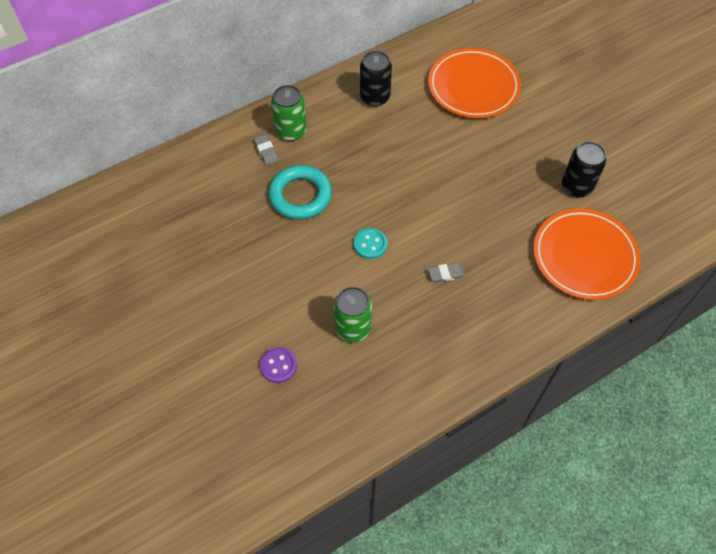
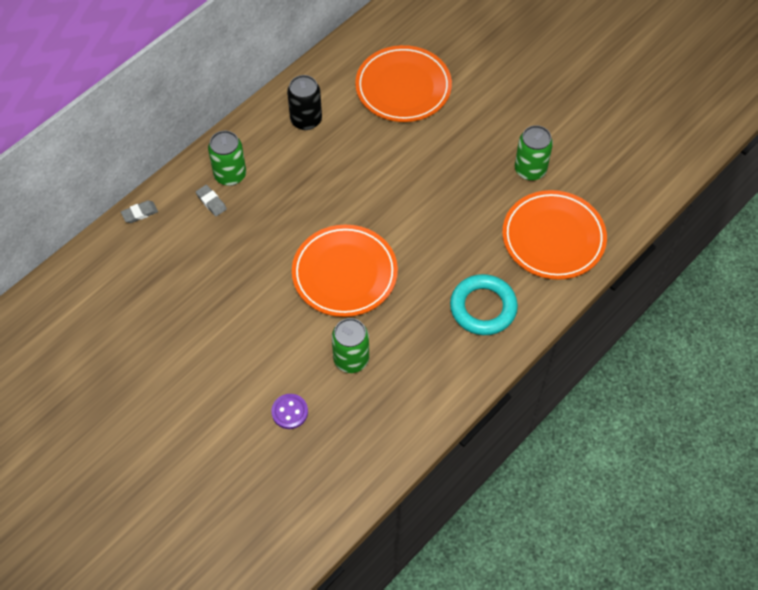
camera: 15 degrees left, 0 degrees up
turquoise ring [269,165,332,219] -> turquoise ring moved to [450,274,518,335]
turquoise button [354,228,387,259] -> orange plate [292,225,398,317]
grey eraser [428,263,465,282] -> grey eraser moved to [121,200,158,223]
black can [562,141,606,197] -> green can [515,125,553,181]

